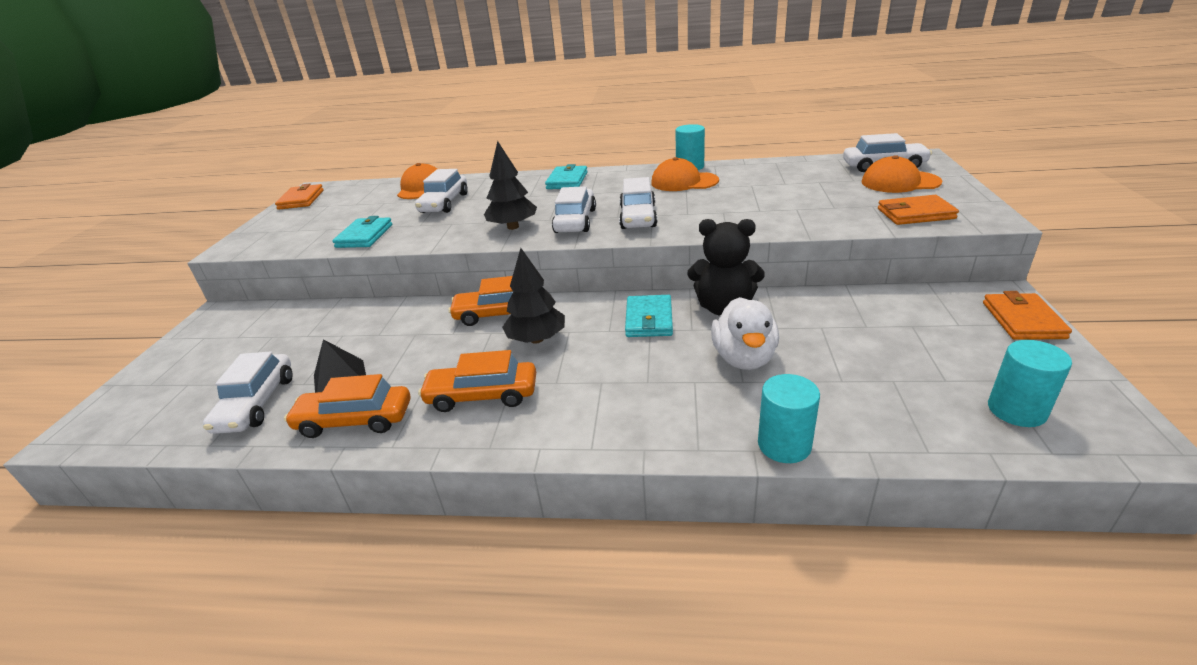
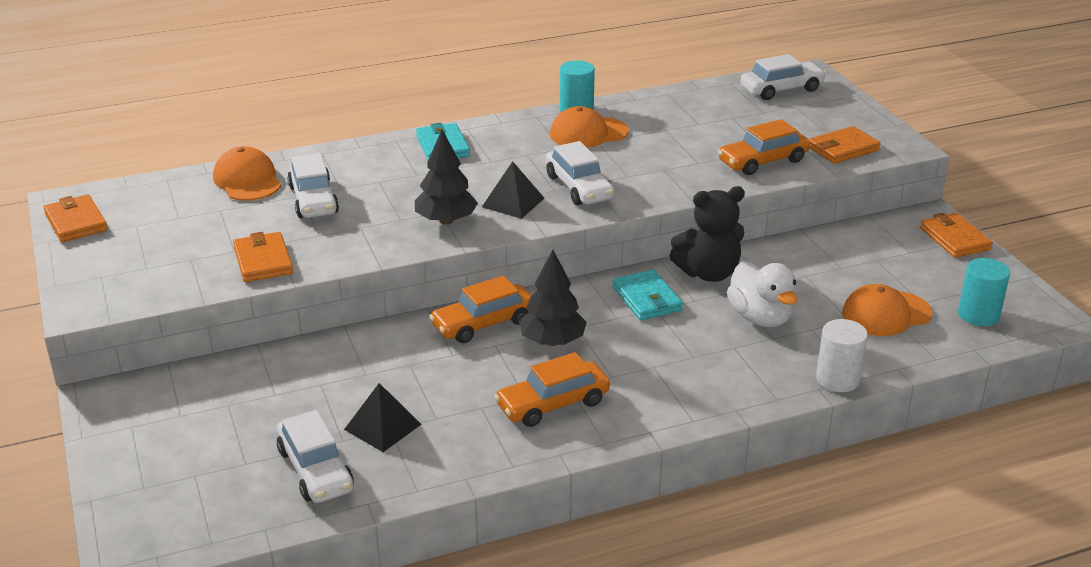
camera: 30 degrees left, 0 degrees up
orange car [284,374,410,438] -> orange car moved to [718,119,810,175]
turquoise wallet [332,216,392,248] -> orange wallet [233,232,293,282]
white car [552,186,596,233] -> black pyramid [482,161,544,219]
turquoise cylinder [758,374,820,463] -> white cylinder [816,319,868,392]
orange cap [862,155,942,193] -> orange cap moved to [842,284,933,336]

